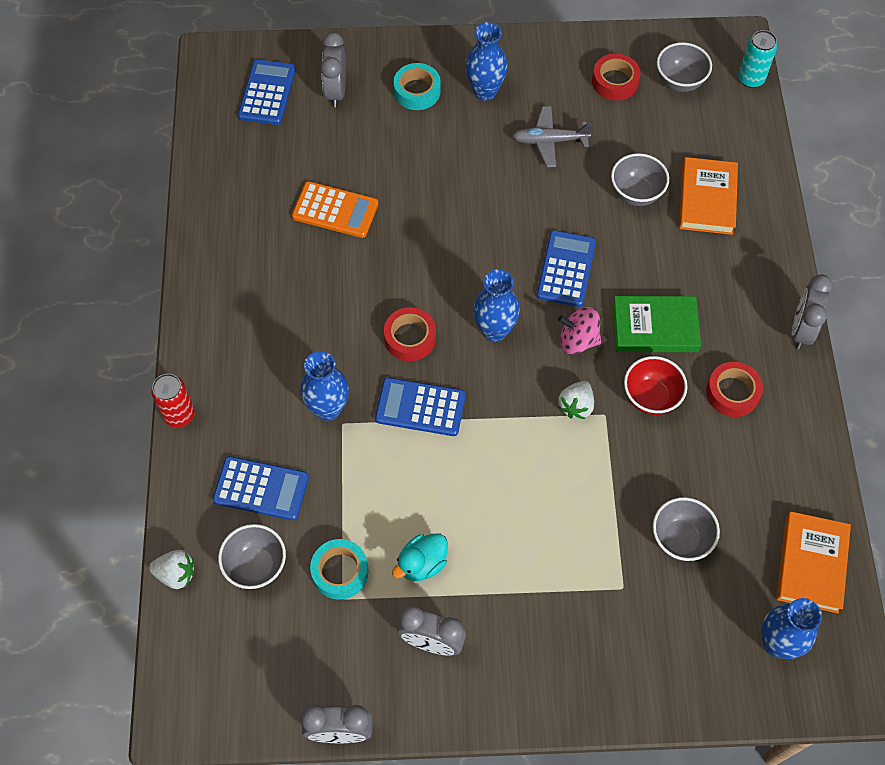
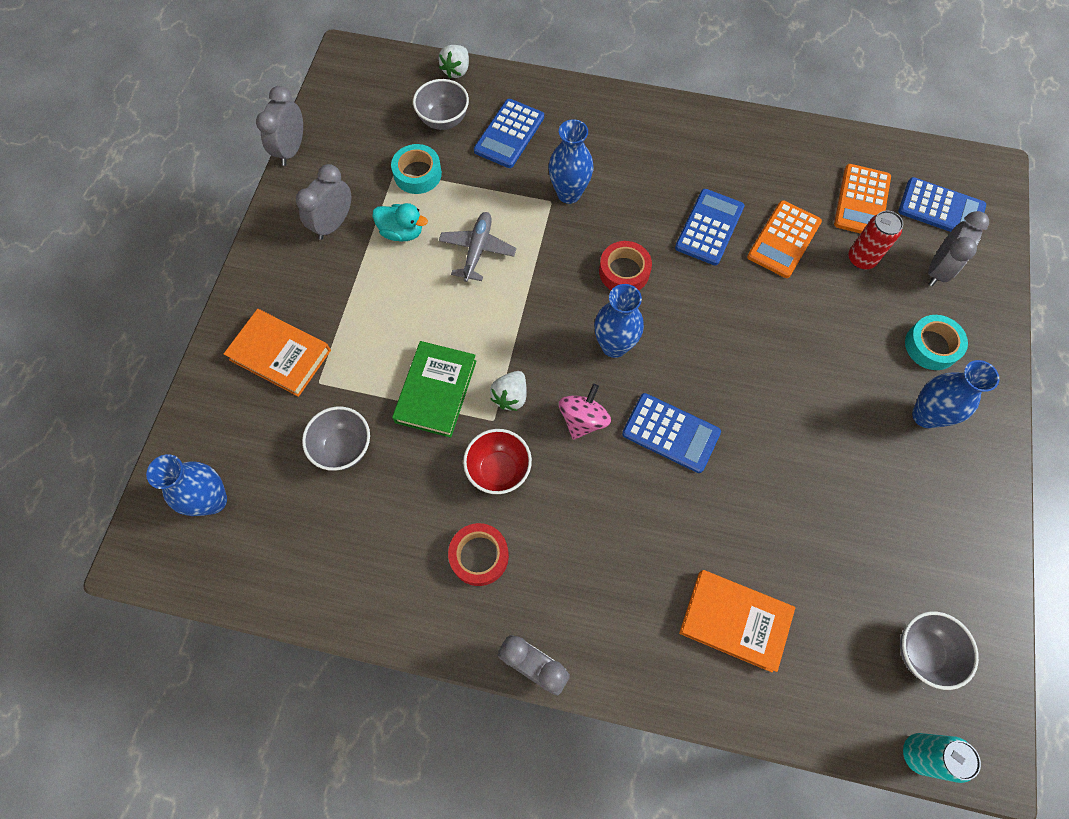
camera: 105 degrees right, 5 degrees up
red can [151,374,195,428] -> red can moved to [848,211,903,269]
grey clock [320,32,346,107] -> grey clock turned 105 degrees clockwise [928,211,989,286]
blue calculator [375,377,466,436] -> blue calculator moved to [675,189,745,265]
turquoise duck [392,533,448,581] -> turquoise duck turned 135 degrees clockwise [372,203,428,241]
grey plane [512,106,593,167] -> grey plane moved to [439,212,516,282]
white strawberry [558,381,594,419] -> white strawberry turned 105 degrees counterclockwise [490,371,527,411]
red tape [592,54,641,101] -> none
grey bowl [611,153,669,206] -> none
green book [613,296,701,352] -> green book moved to [392,341,476,438]
orange book [776,511,851,613] -> orange book moved to [224,309,331,397]
none -> orange calculator [834,164,891,234]

